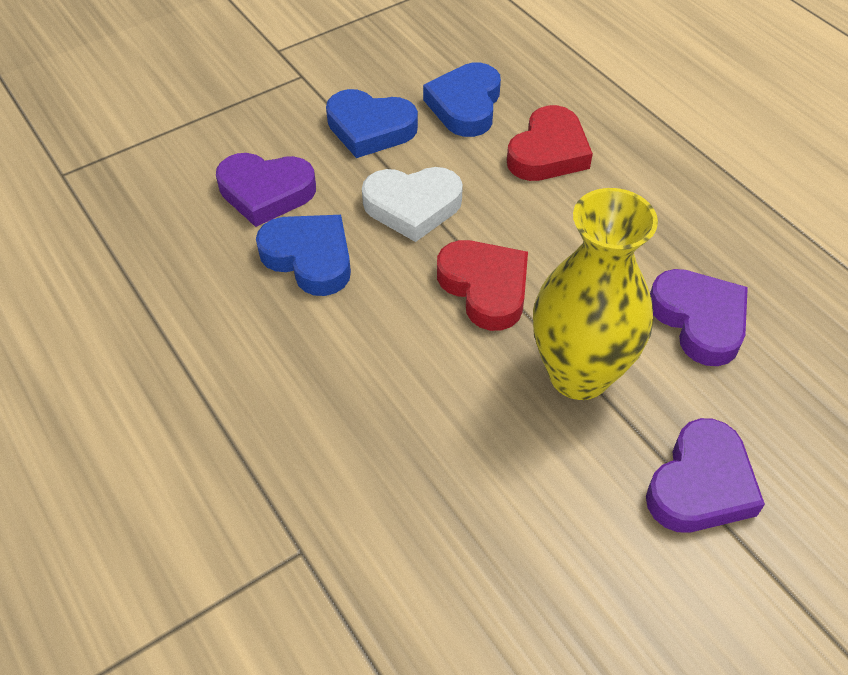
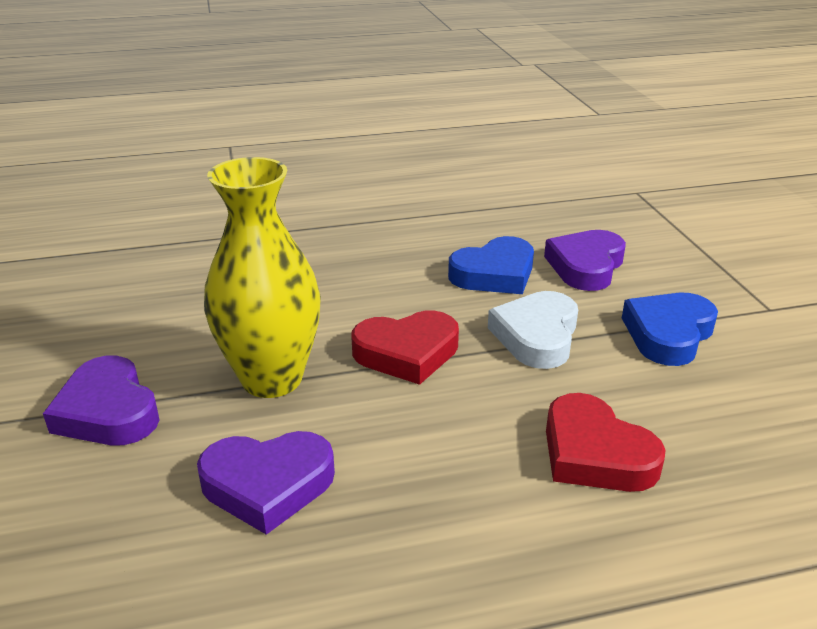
camera: 110 degrees right, 20 degrees down
blue heart [423,63,501,137] -> none

